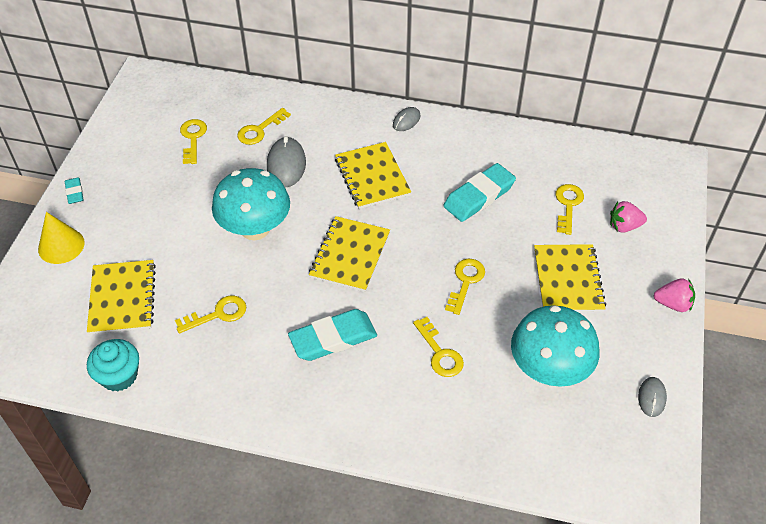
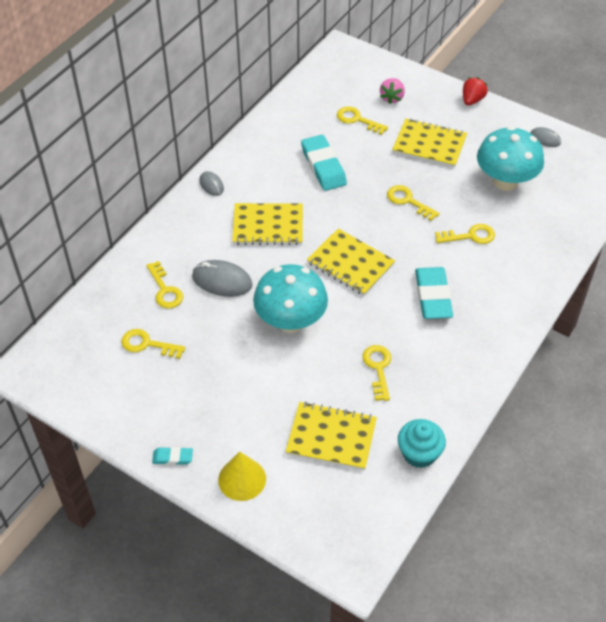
camera: 70 degrees left, 0 degrees up
pink strawberry [654,278,695,312] -> red strawberry [463,77,488,106]

